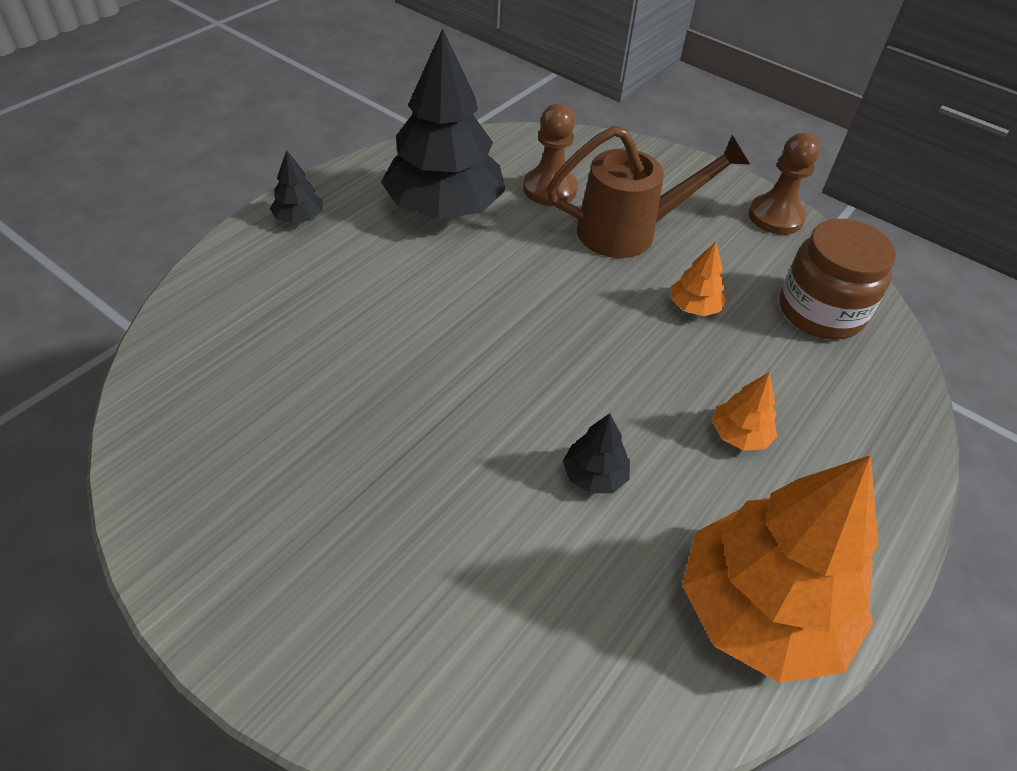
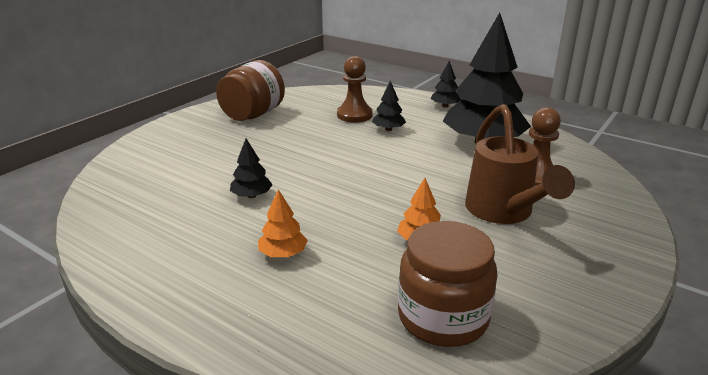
camera: 90 degrees right, 20 degrees down
orange tree [682,455,879,683] -> none
brown pawn [749,133,820,235] -> brown pawn moved to [337,56,373,123]
none -> brown jar [216,60,285,121]
none -> black tree [372,81,406,131]

